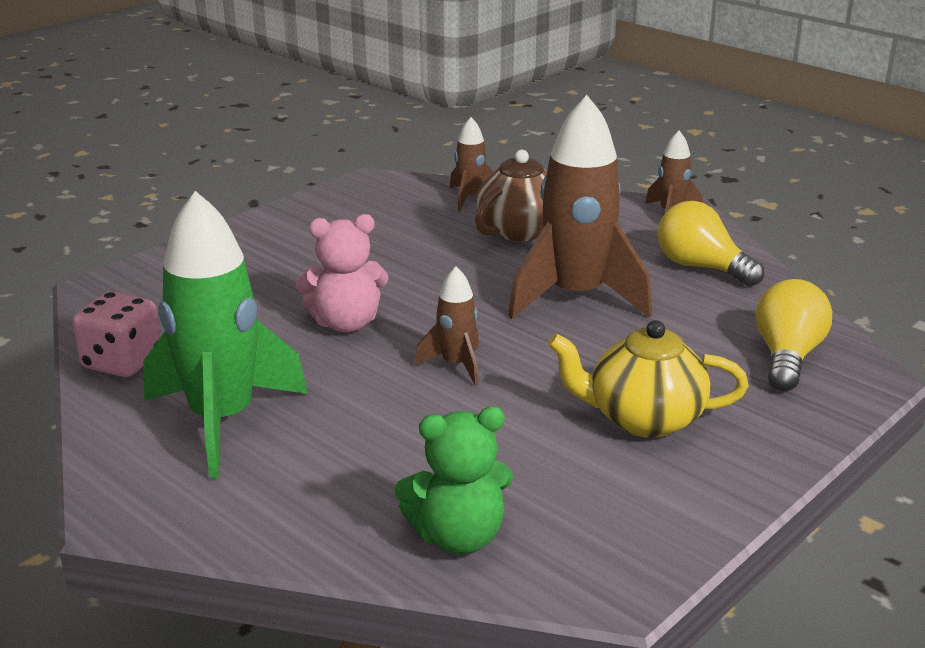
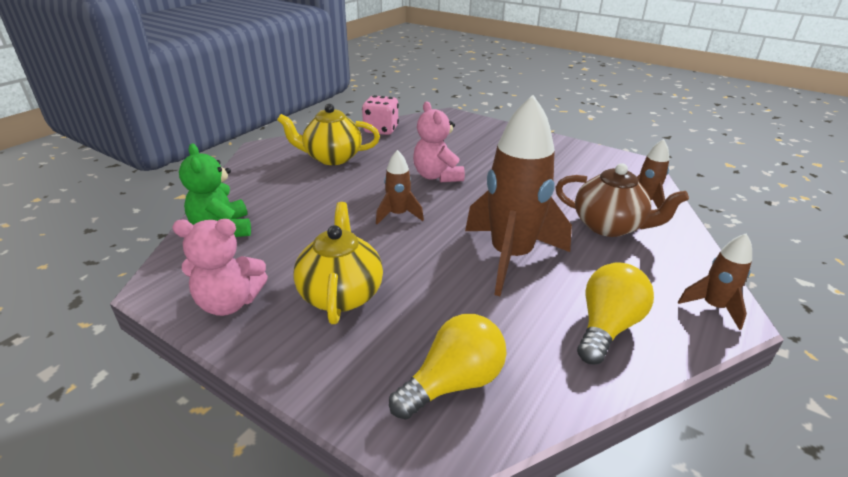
camera: 80 degrees right, 5 degrees up
green rocket [143,191,308,478] -> yellow teapot [277,104,380,165]
yellow light bulb [756,279,832,391] -> yellow light bulb turned 45 degrees counterclockwise [389,314,506,419]
none -> pink teddy bear [172,219,268,316]

